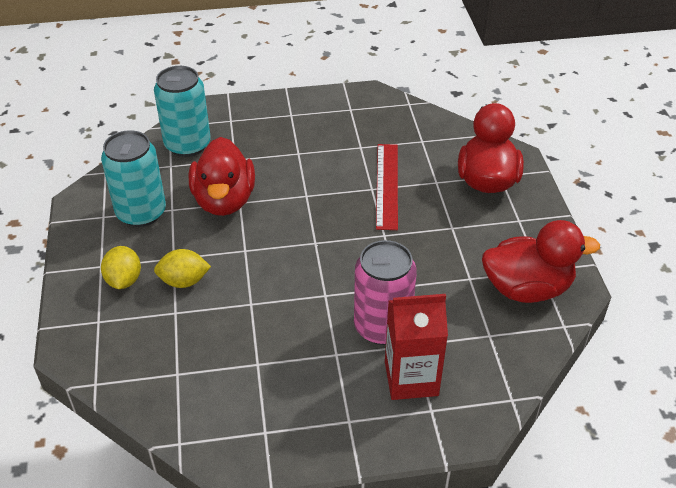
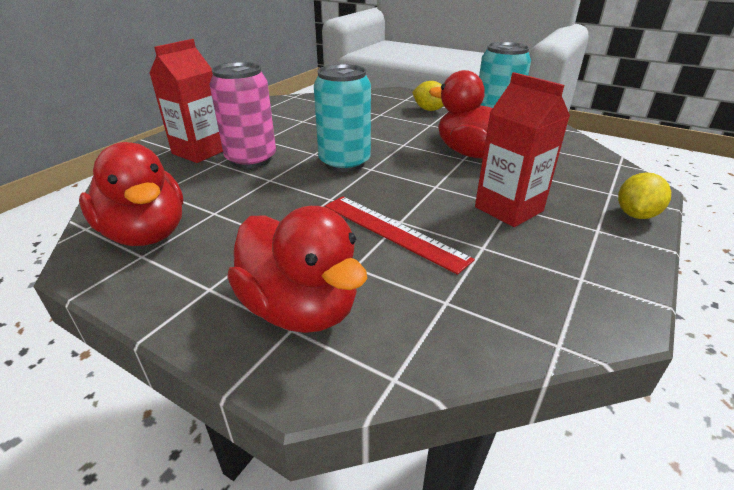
camera: 130 degrees right, 10 degrees down
turquoise can [154,66,211,157] -> turquoise can moved to [314,64,371,172]
yellow lemon [154,249,211,288] -> yellow lemon moved to [618,172,671,219]
red duck [482,220,600,303] -> red duck turned 75 degrees counterclockwise [79,142,183,246]
none -> red carton [475,72,570,227]

